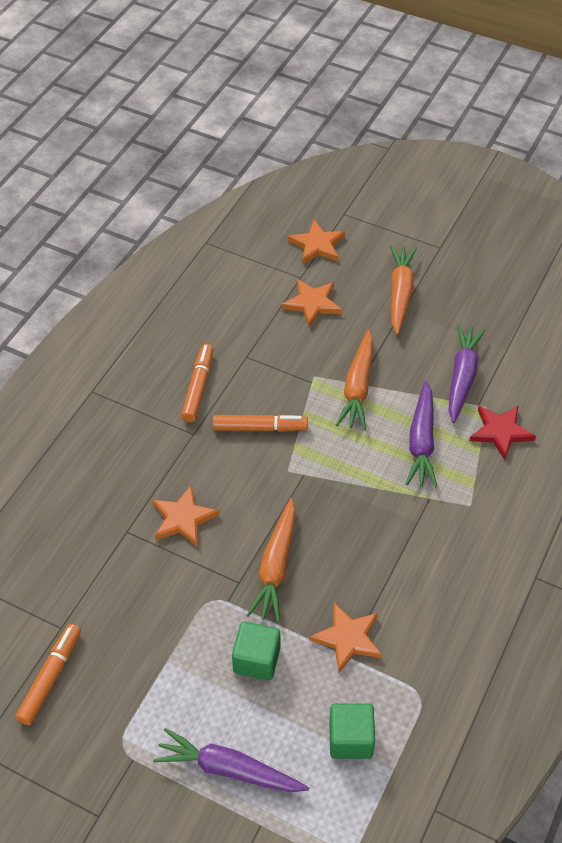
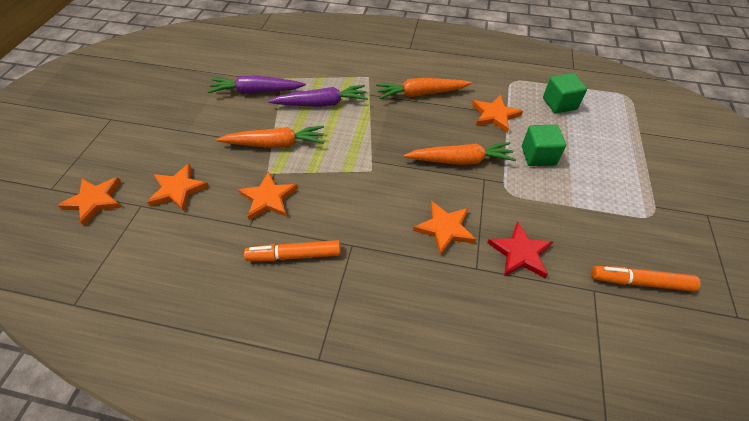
camera: 105 degrees left, 0 degrees up
purple carrot [153,728,309,792] -> none
orange marker [213,414,308,432] -> none
orange carrot [390,245,417,335] -> orange carrot moved to [376,78,472,99]
red star [469,405,536,460] -> red star moved to [487,222,553,278]
none -> orange star [238,172,298,220]

